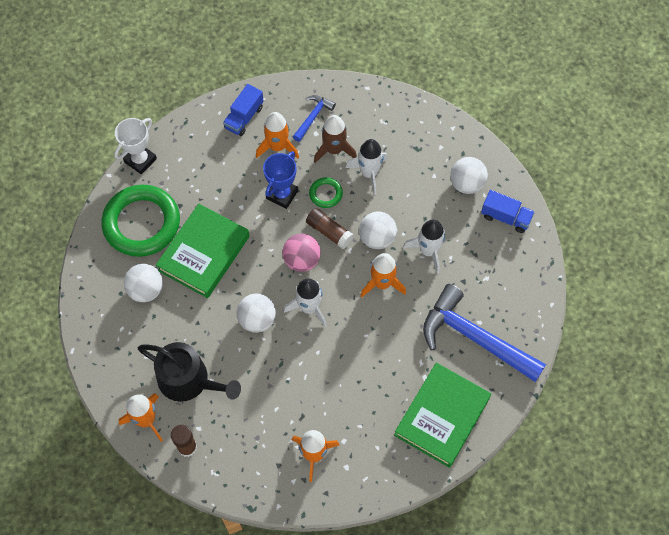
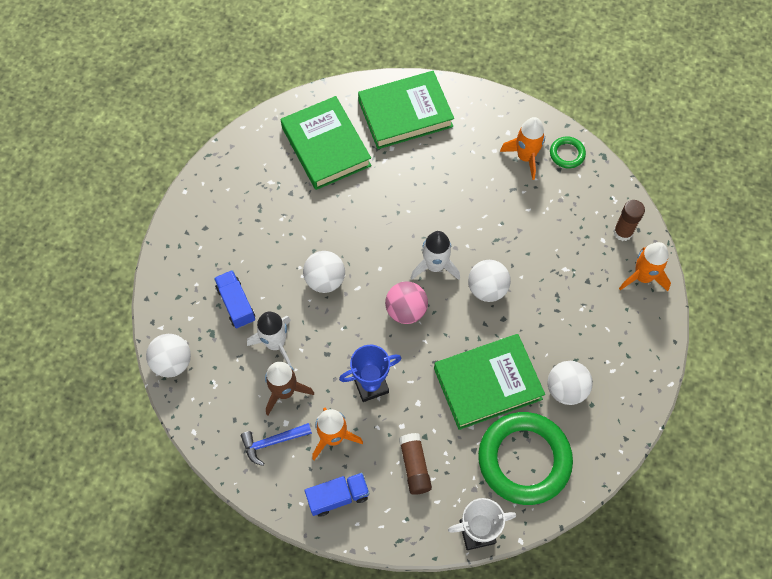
camera: 140 degrees left, 0 degrees up
black watering can [138,342,241,402] -> none
brown glue stick [306,208,354,249] -> brown glue stick moved to [399,433,432,495]
green ring [309,177,343,208] -> green ring moved to [550,137,586,168]
orange rocket [361,253,406,298] -> none
white rocket [403,219,445,273] -> none
blue hammer [423,284,546,382] -> green book [281,96,371,190]
white ball [450,157,488,194] -> white ball moved to [146,334,191,377]
blue truck [481,190,535,233] -> blue truck moved to [214,270,255,328]

